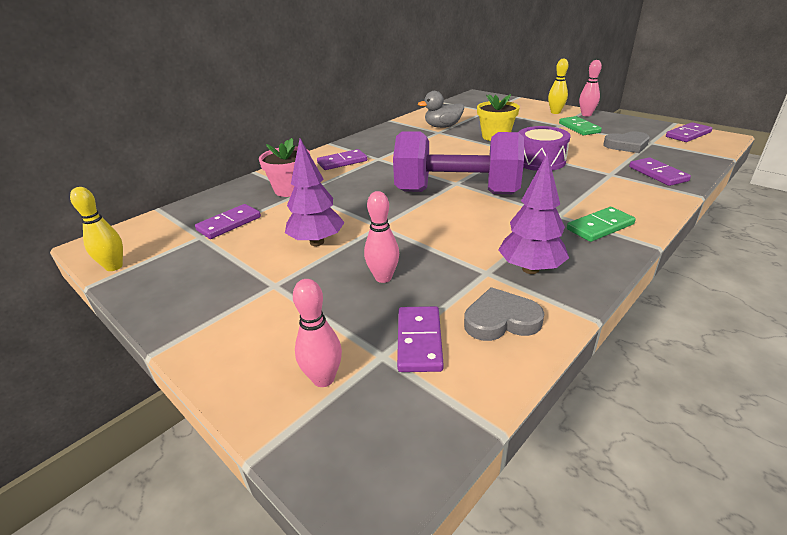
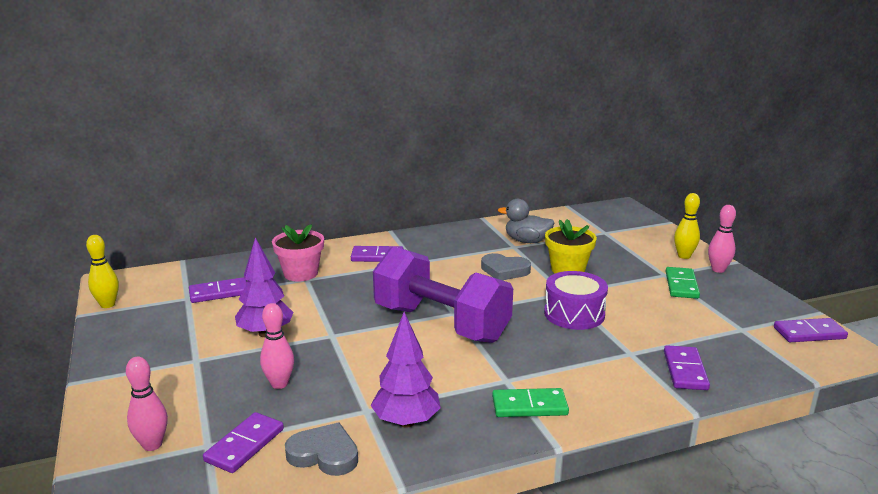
camera: 25 degrees right, 10 degrees down
grey heart [603,132,650,153] -> grey heart moved to [481,253,531,280]

